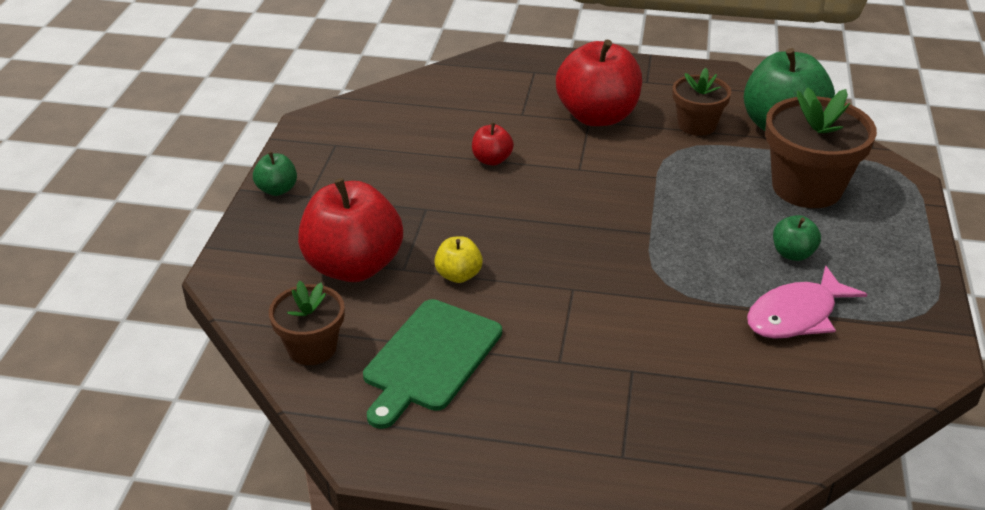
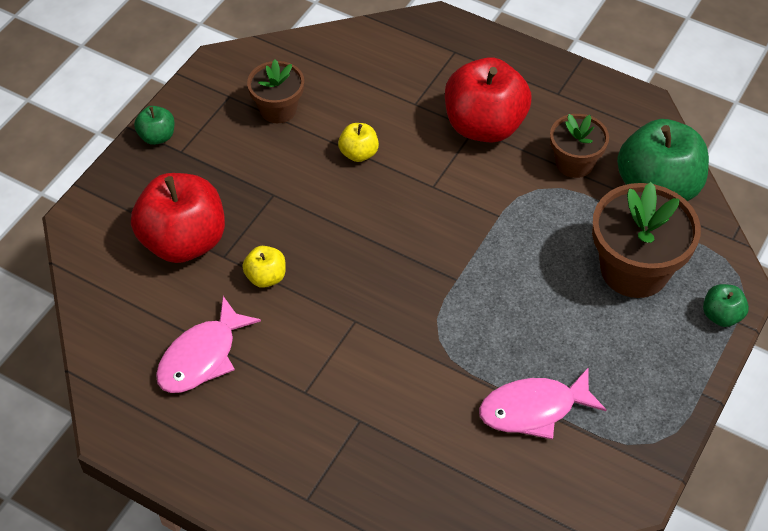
camera: 20 degrees right, 15 degrees up
brown flower pot [269,281,345,365] -> brown flower pot moved to [247,59,304,123]
green cutting board [363,299,502,429] -> pink fish [156,296,261,393]
red apple [472,123,514,166] -> yellow apple [338,123,379,162]
green apple [773,215,821,261] -> green apple moved to [703,284,749,327]

